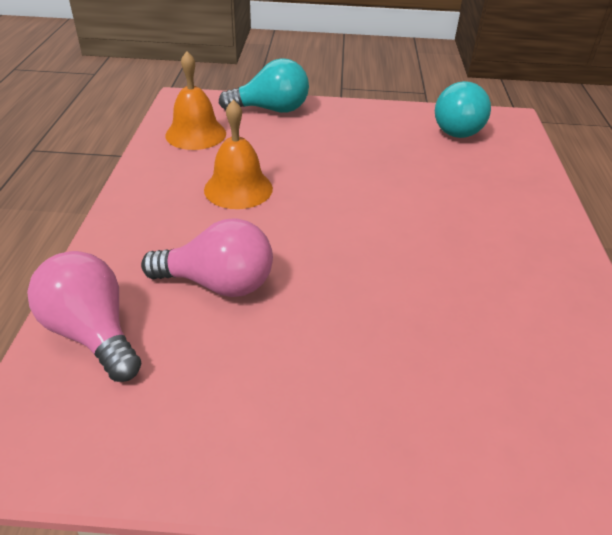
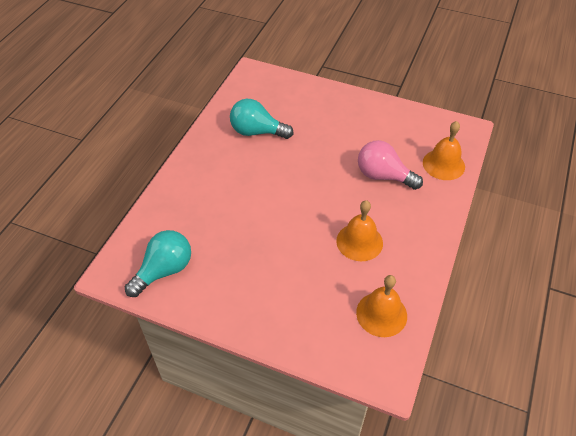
camera: 160 degrees left, 10 degrees up
pink light bulb [27,251,141,382] -> orange bell [423,121,465,180]
turquoise light bulb [219,58,309,113] -> turquoise light bulb moved to [230,99,293,139]

